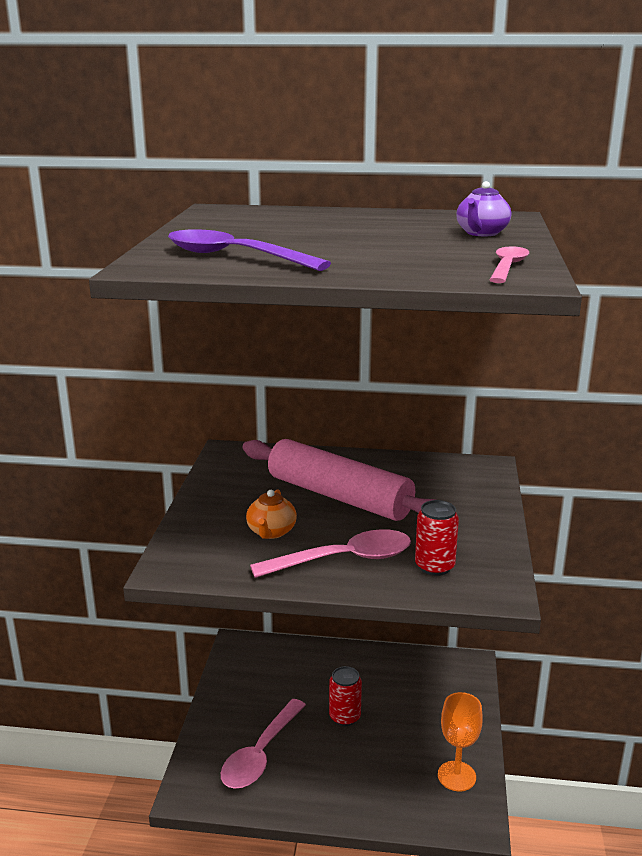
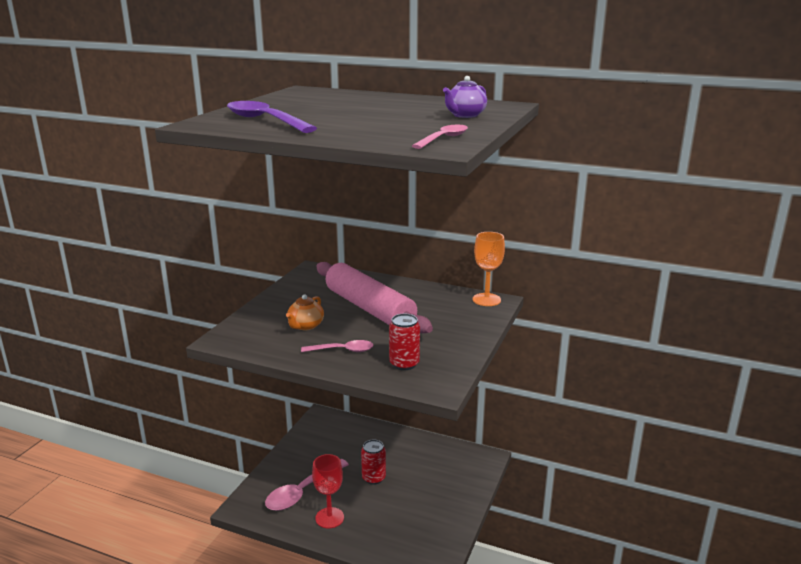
camera: 15 degrees right, 0 degrees up
pink spoon [250,529,411,578] -> pink spoon [301,340,374,352], size x0.60
orange goblet [438,692,483,791] -> orange goblet moved to [473,232,505,306]
none -> red goblet [312,454,344,529]

